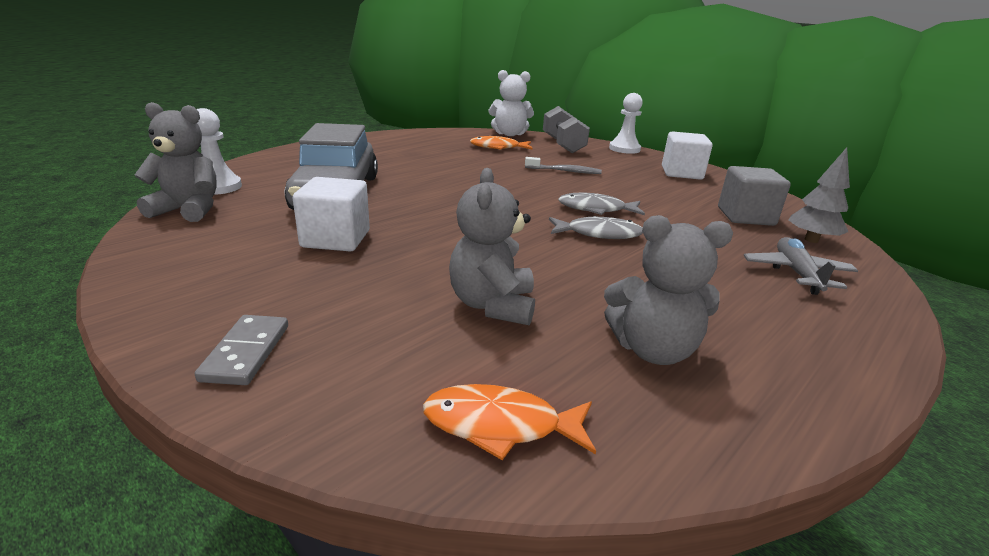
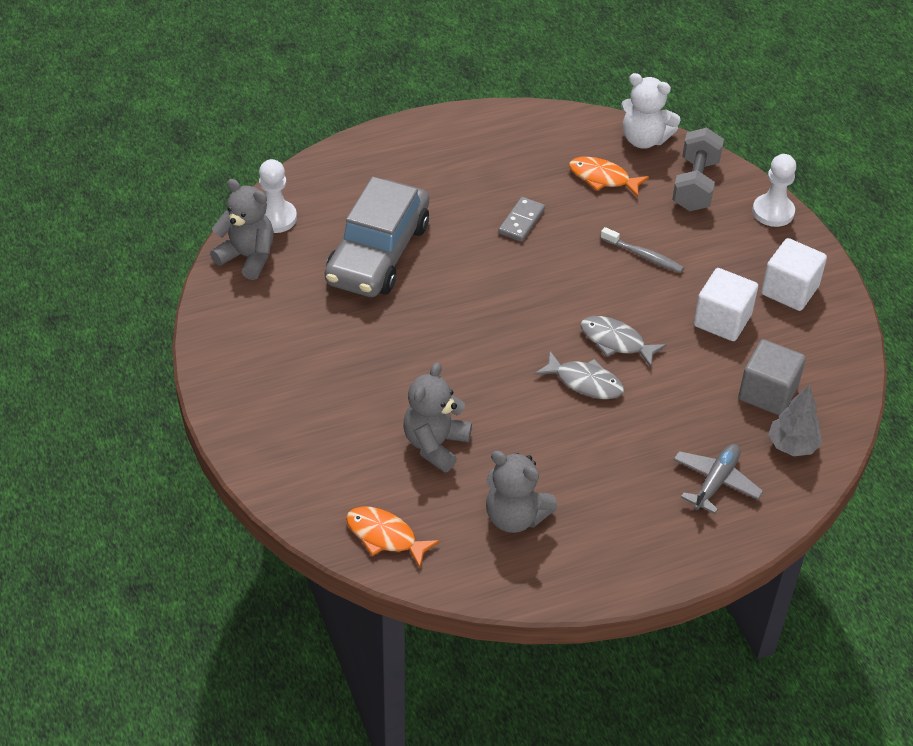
camera: 25 degrees right, 20 degrees up
grey domino [195,315,288,385] -> grey domino moved to [498,197,545,242]
white cube [293,177,370,251] -> white cube moved to [693,268,758,341]

